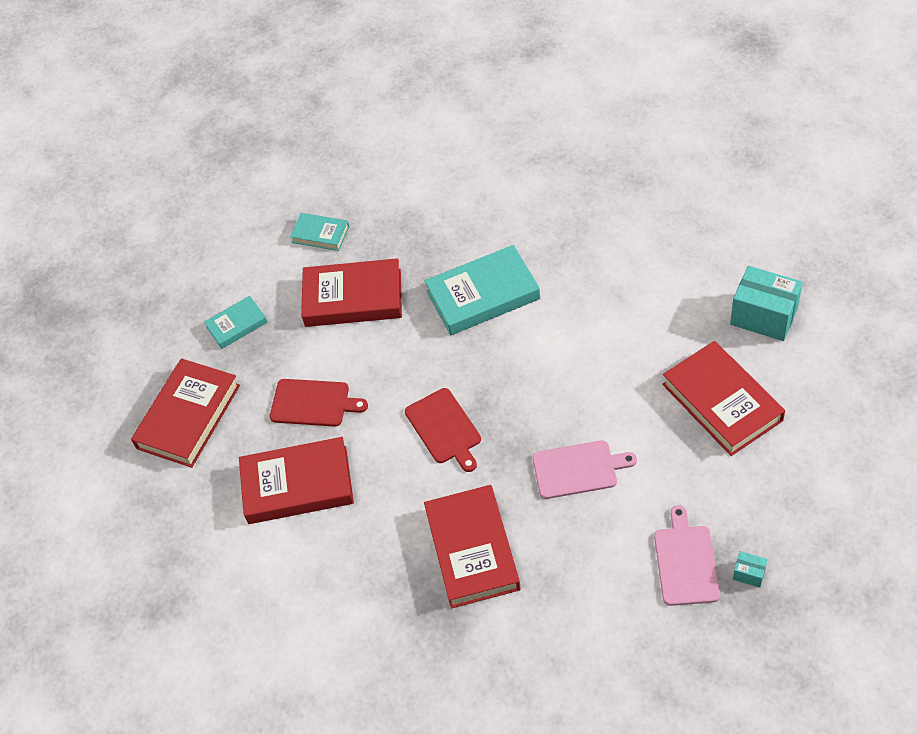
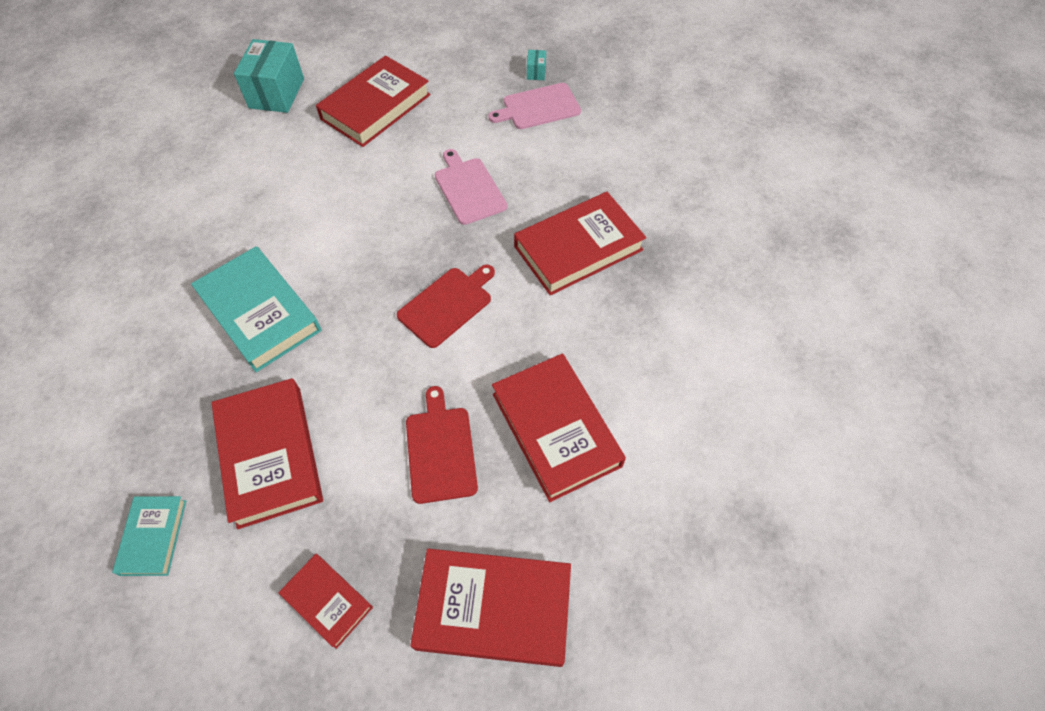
camera: 115 degrees left, 5 degrees up
turquoise book [204,296,268,349] -> red book [278,554,373,649]

